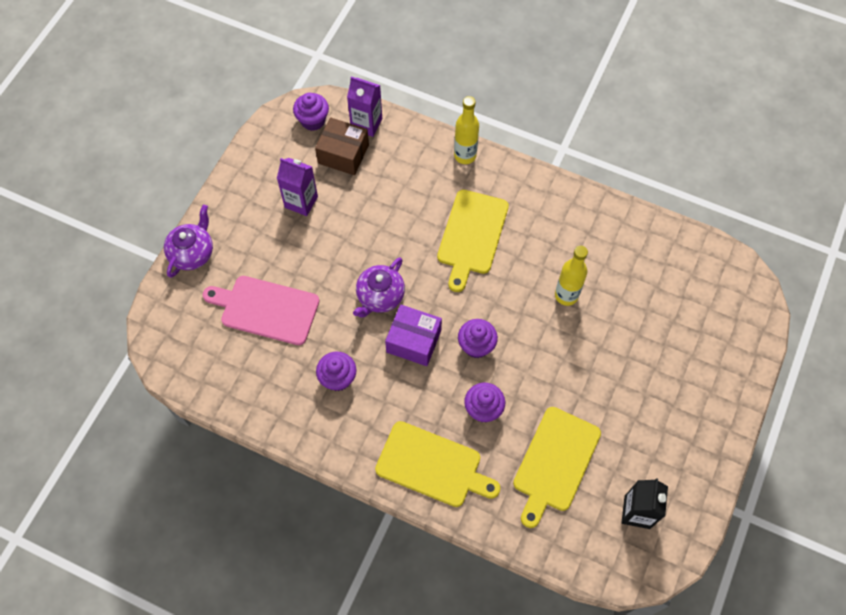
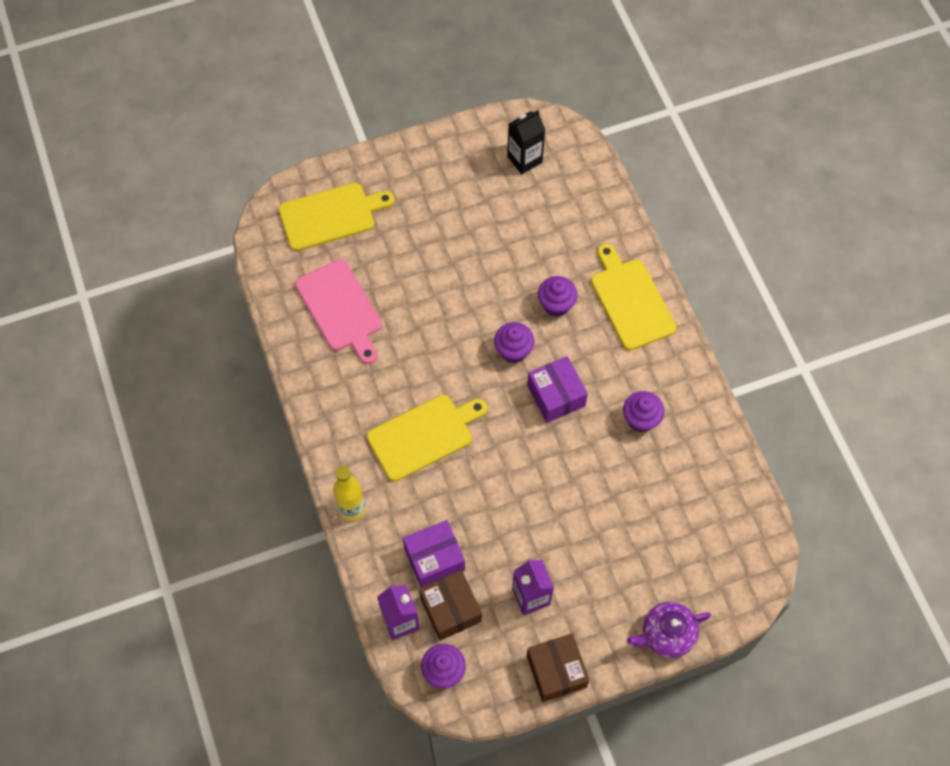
camera: 135 degrees left, 0 degrees up
pink cutting board [203,276,319,345] -> pink cutting board moved to [295,259,382,364]
purple teapot [353,258,405,318] -> none
yellow cutting board [513,407,601,528] -> yellow cutting board moved to [278,183,394,251]
yellow bottle [555,246,588,306] -> none
none -> purple box [403,520,465,588]
none -> brown box [527,633,590,702]

